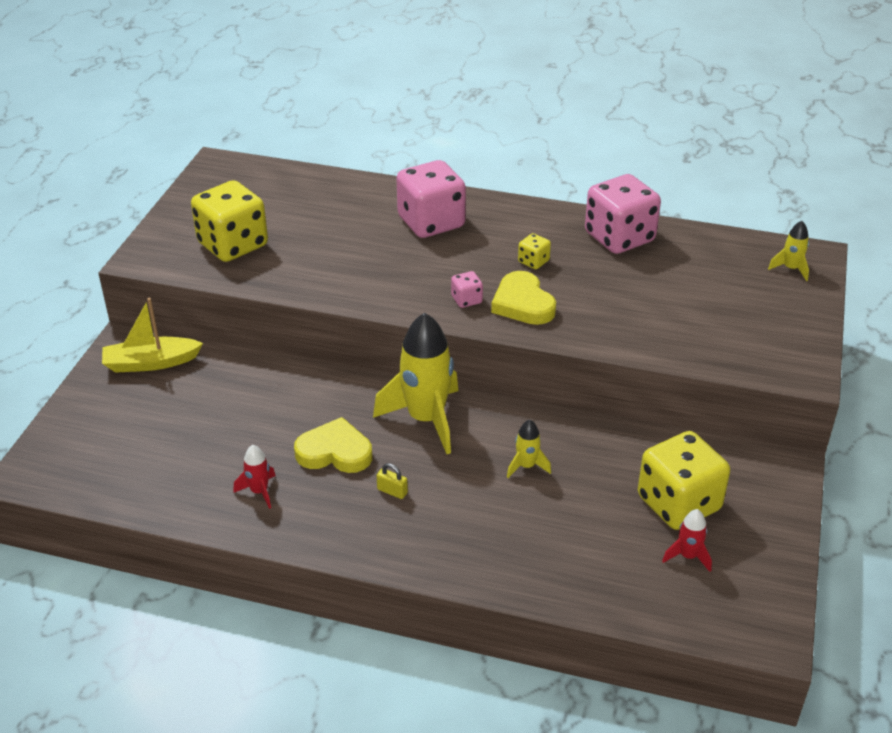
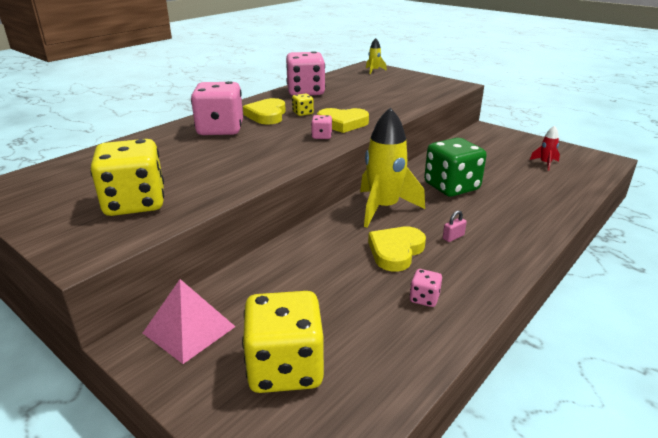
camera: 65 degrees left, 10 degrees down
yellow boat [102,298,203,373] -> pink pyramid [143,279,236,364]
red rocket [233,445,276,509] -> pink dice [410,269,442,307]
yellow padlock [377,463,408,499] -> pink padlock [443,210,467,242]
yellow rocket [507,420,551,478] -> green dice [424,138,486,197]
yellow dice [638,431,730,530] -> yellow dice moved to [242,291,324,393]
none -> yellow heart [243,98,286,125]

